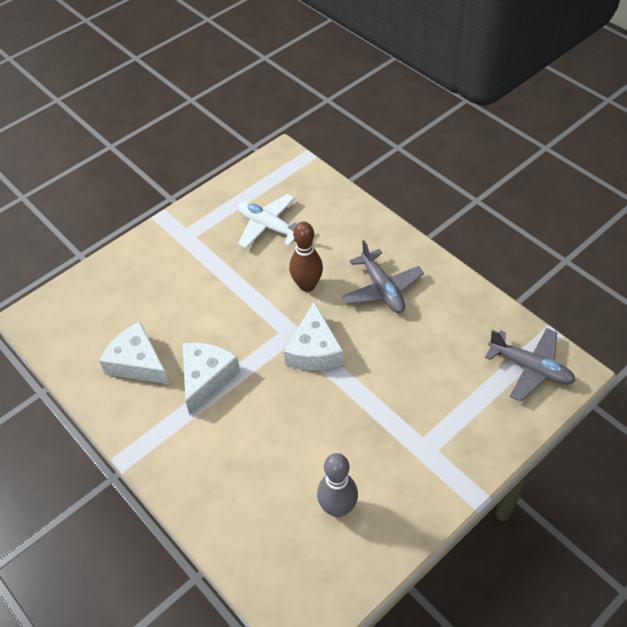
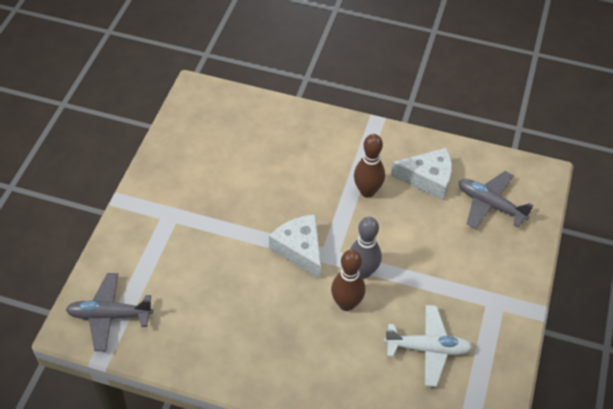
camera: 145 degrees right, 0 degrees up
white cheese [183,343,240,415] -> brown bowling pin [354,134,385,198]
grey bowling pin [317,453,358,517] -> grey bowling pin moved to [350,217,382,279]
grey plane [342,240,424,313] -> grey plane moved to [458,171,533,229]

